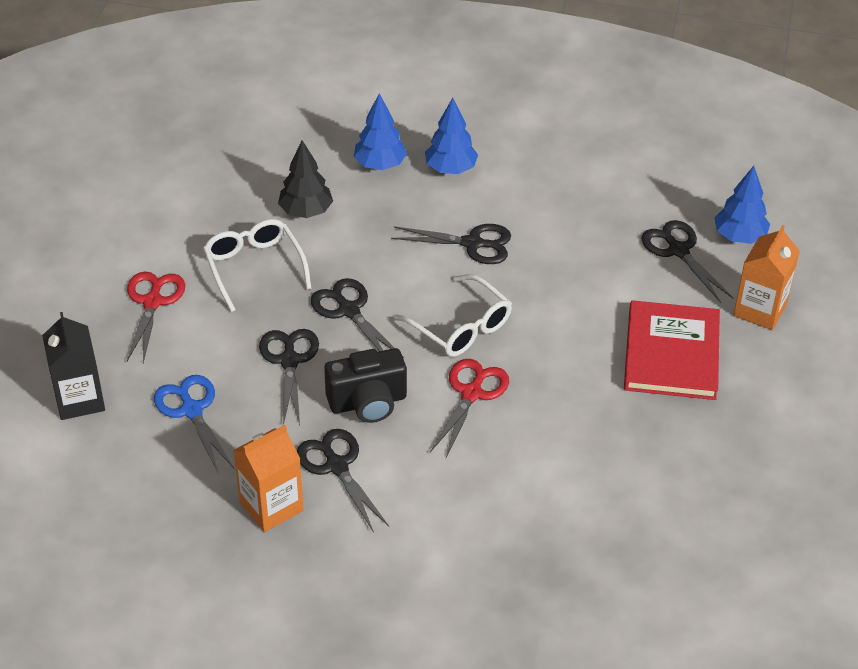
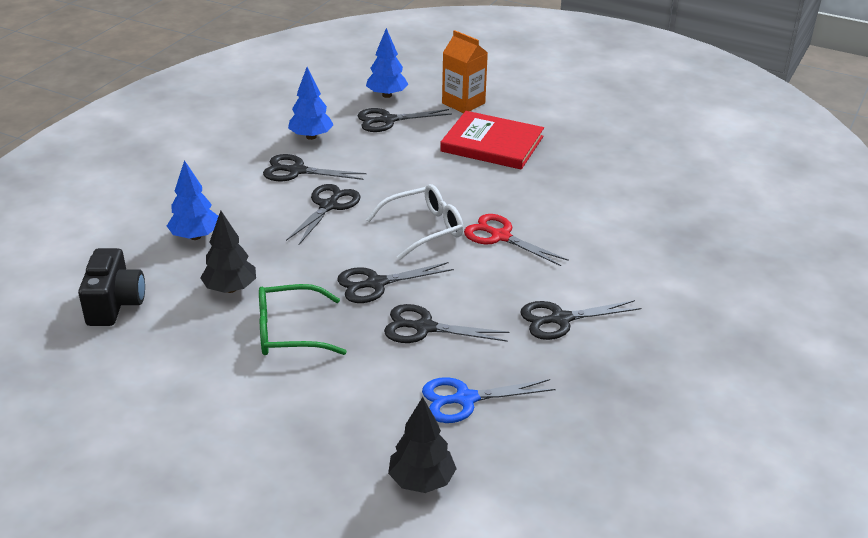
camera: 75 degrees left, 10 degrees down
black carton [42,312,105,420] -> black tree [388,397,457,493]
red scissors [127,272,185,363] -> none
white glasses [203,219,312,312] -> green glasses [259,284,347,355]
orange carton [233,425,303,532] -> none
black camera [324,348,407,423] -> black camera moved to [78,248,145,326]
blue tree [425,98,478,174] -> blue tree moved to [288,67,334,140]
none -> black scissors [263,154,366,181]

